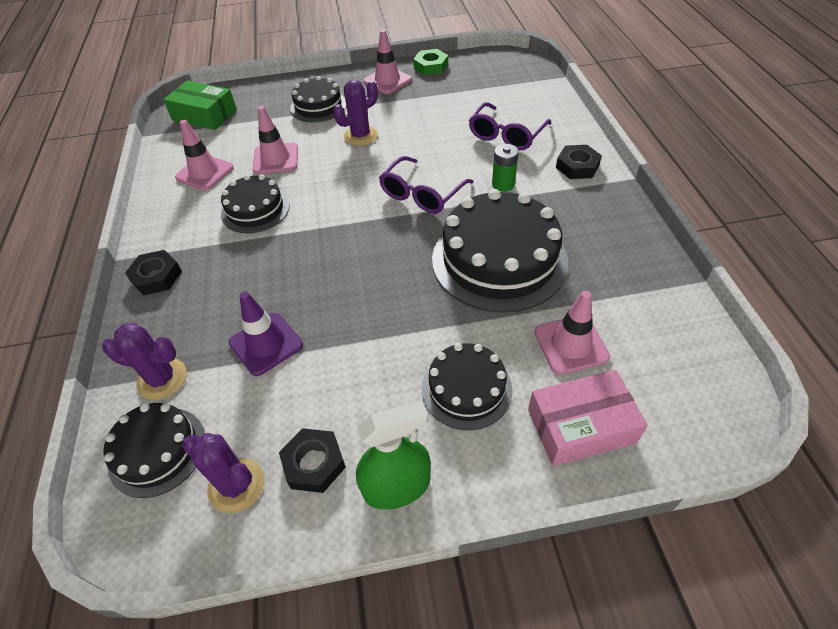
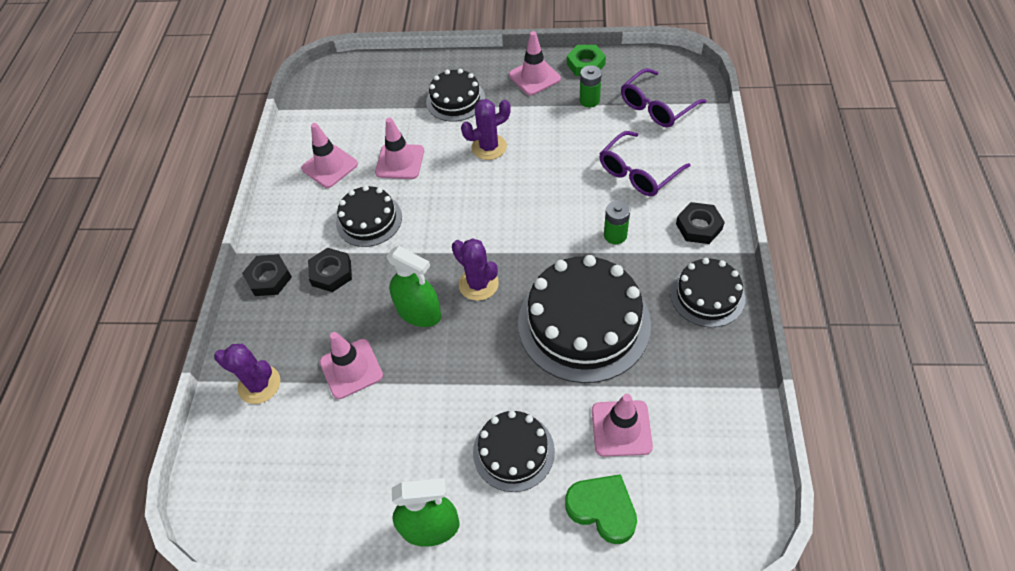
camera: 15 degrees right, 5 degrees up
black cake [103,403,205,498] -> black cake moved to [670,258,745,327]
green box [163,80,237,130] -> none
purple cactus [182,433,264,513] -> purple cactus moved to [452,238,499,301]
purple traffic cone [229,291,303,376] -> pink traffic cone [320,332,383,399]
black nut [279,428,346,493] -> black nut moved to [308,248,352,292]
purple glasses [379,156,474,214] -> purple glasses moved to [621,68,706,127]
pink box [528,370,648,466] -> green heart [565,474,637,544]
none -> green spray bottle [386,246,441,327]
none -> green battery [580,65,602,107]

